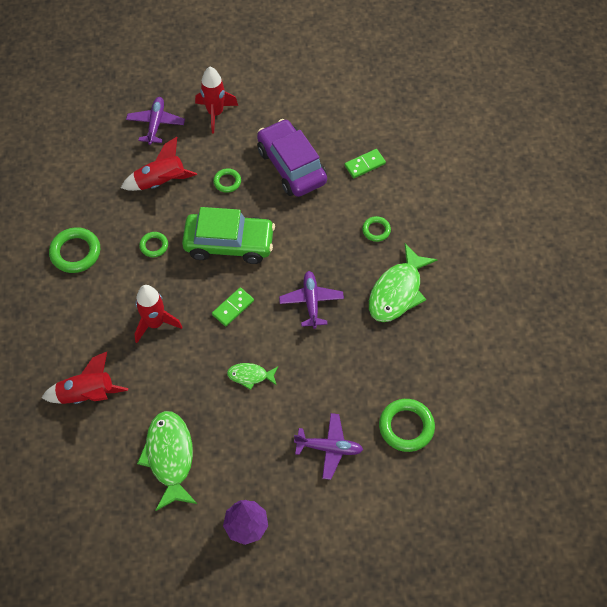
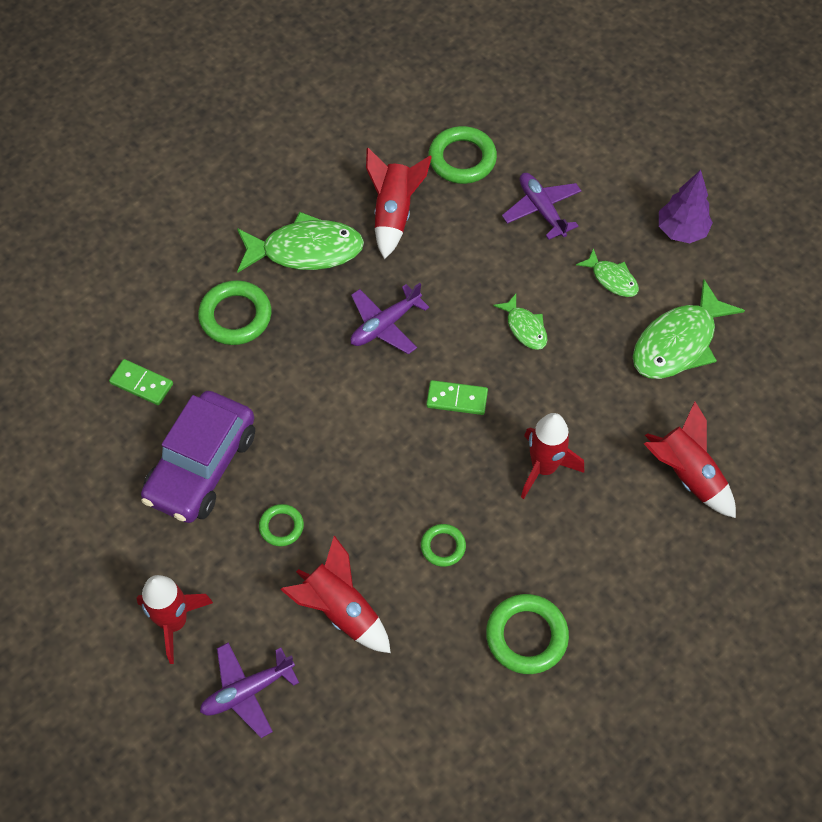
camera: 125 degrees left, 0 degrees up
green car [182,207,275,264] -> none
green ring [362,216,391,242] -> green ring [198,280,271,345], size x1.76
none -> red rocket [366,148,432,259]
none -> green fish [576,248,639,297]

